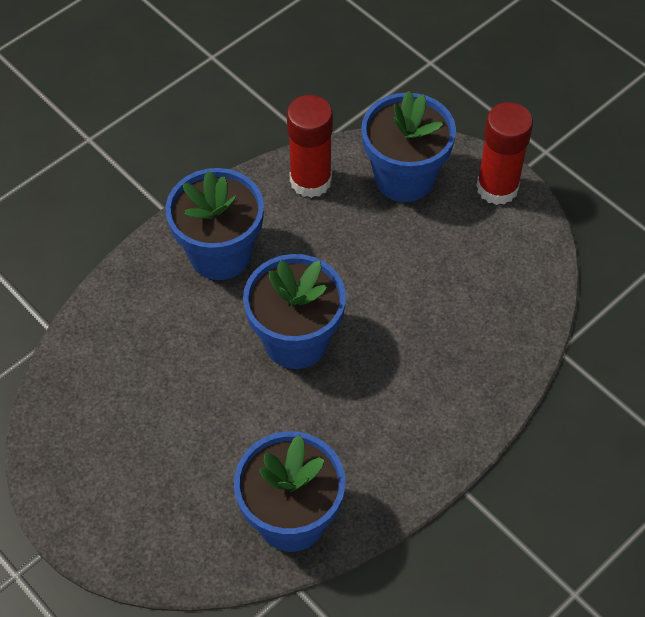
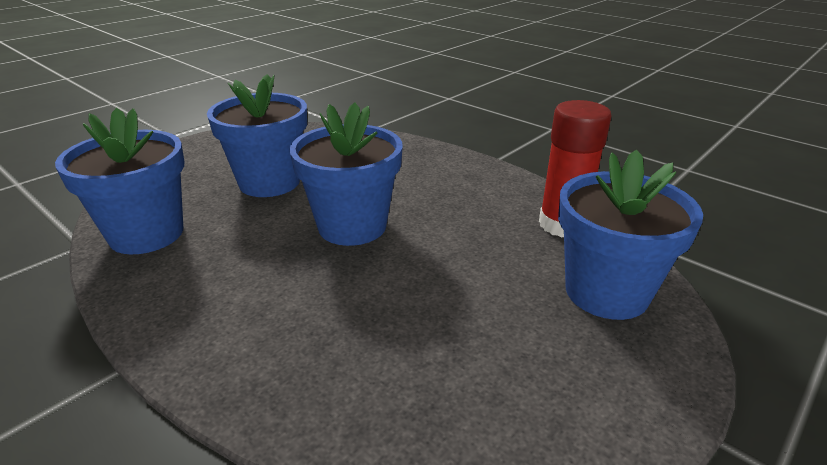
camera: 85 degrees right, 25 degrees down
blue flower pot [166,168,264,280] -> blue flower pot moved to [207,74,307,197]
red glue stick [476,102,533,205] -> none

